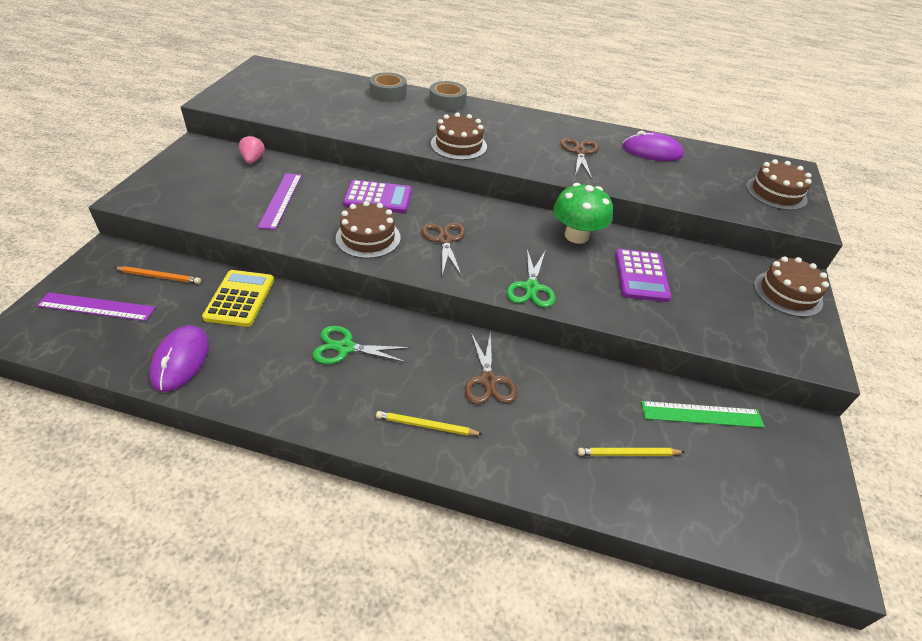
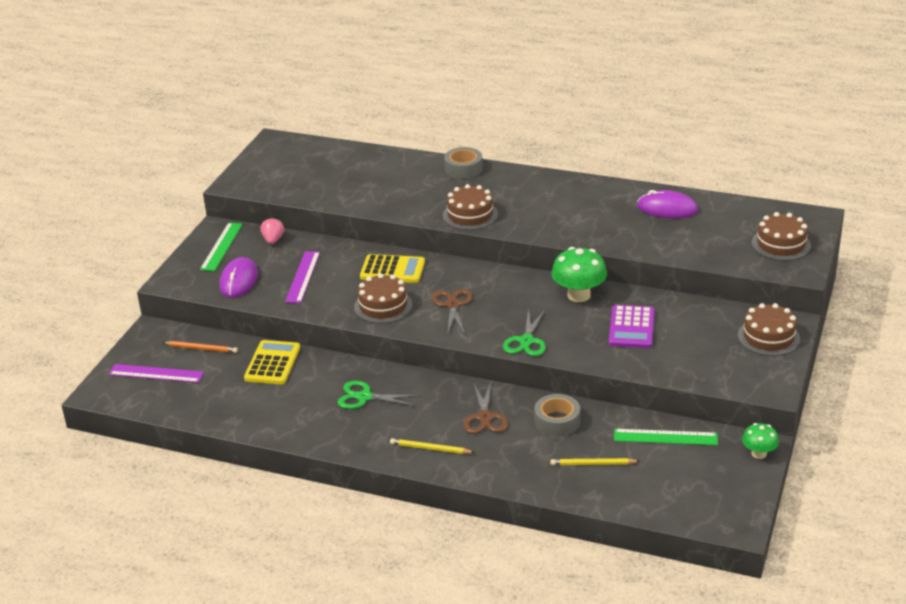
camera: 10 degrees right, 10 degrees down
purple mouse [149,325,209,392] -> purple mouse moved to [219,257,258,298]
purple calculator [343,180,412,213] -> yellow calculator [360,254,425,283]
grey tape [370,72,407,102] -> grey tape moved to [534,394,580,436]
brown scissors [560,138,599,179] -> none
none -> green ruler [200,222,243,271]
none -> green mushroom [742,423,779,459]

